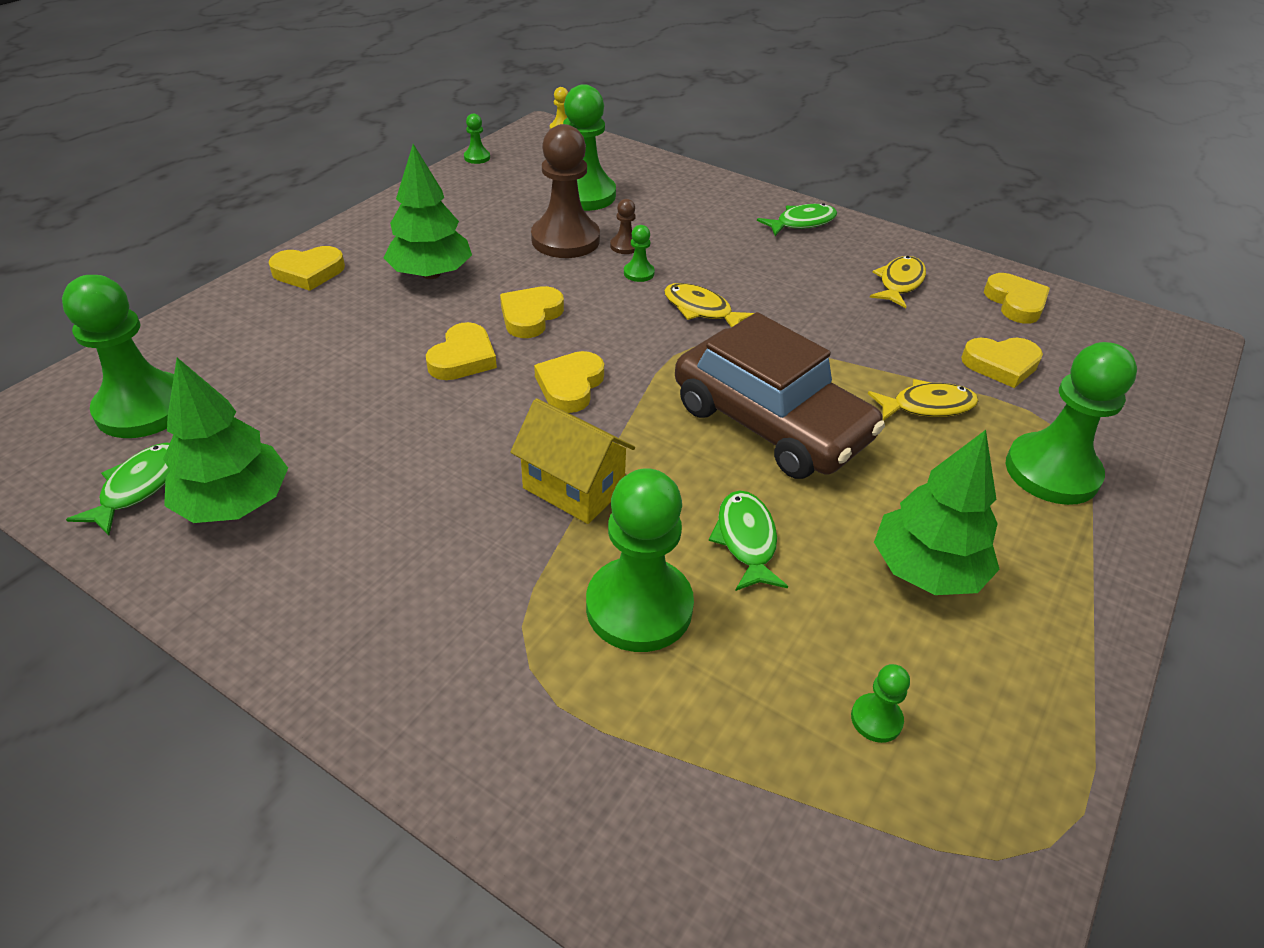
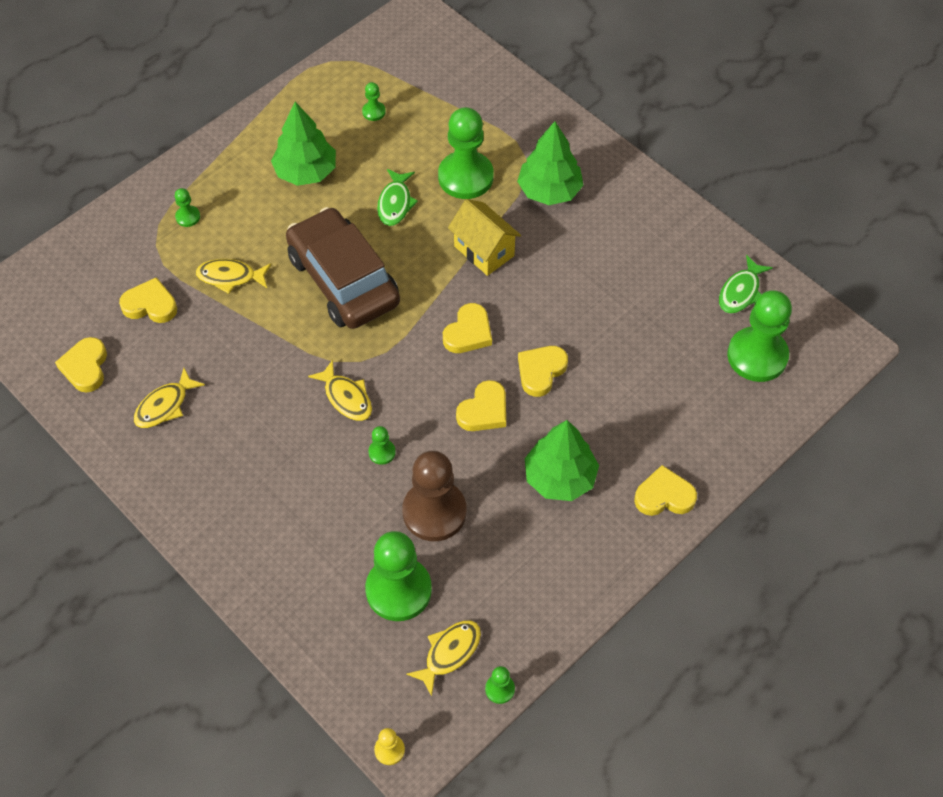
camera: 165 degrees left, 15 degrees up
green tree [163,358,288,523] -> green tree moved to [517,121,583,205]
brown pawn [610,199,636,254] -> none
green fish [757,203,837,236] -> none
green pawn [1006,342,1137,505] -> green pawn [175,188,200,227], size x0.43
none -> yellow fish [406,620,481,696]

